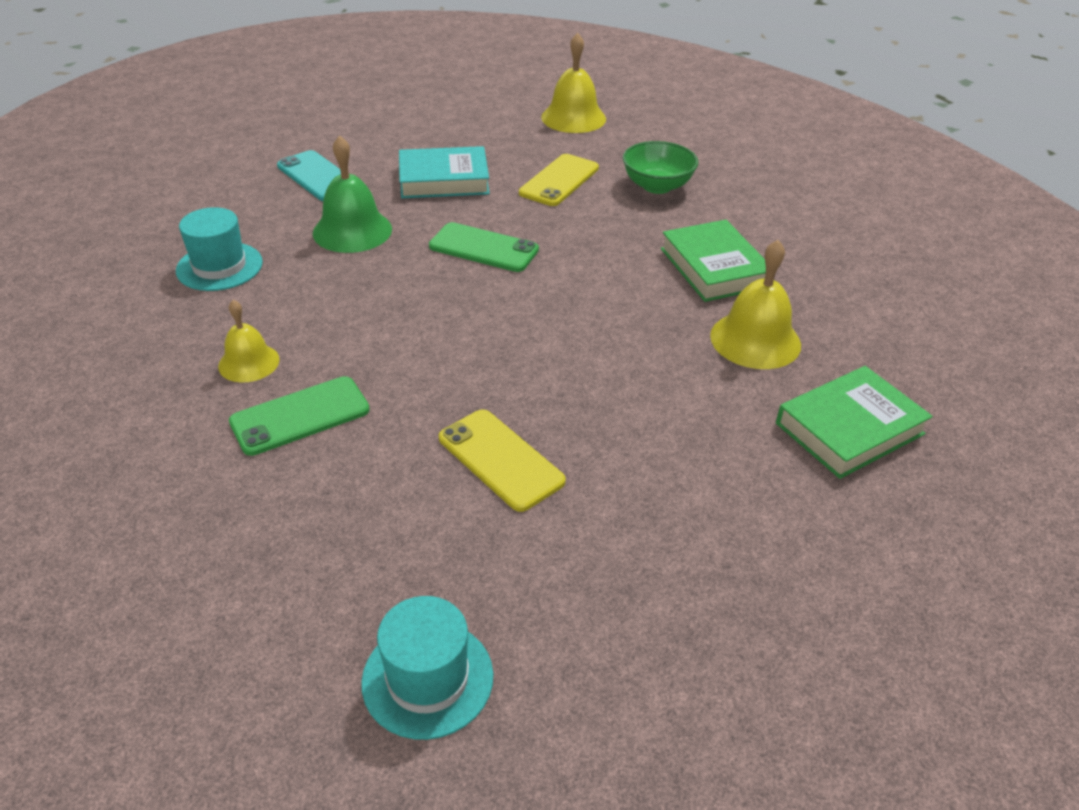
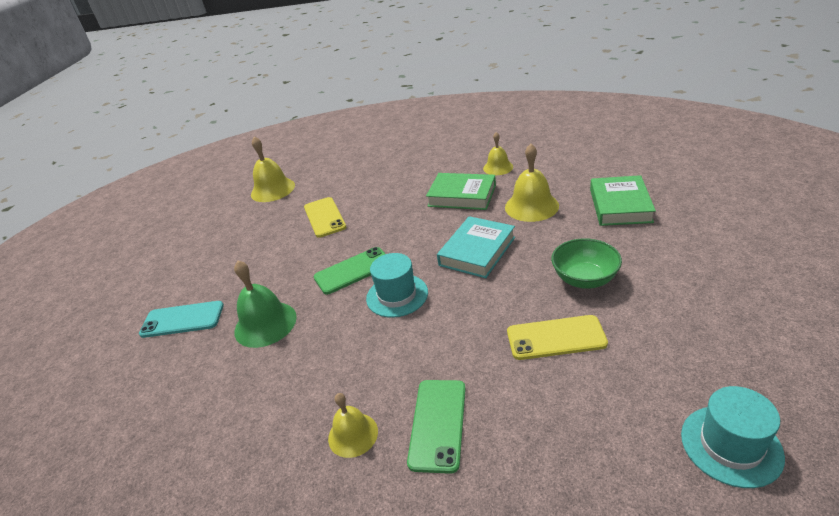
camera: 45 degrees left, 5 degrees down
turquoise hat [176,207,263,291] -> turquoise hat moved to [366,253,428,318]
turquoise book [399,146,490,198] -> turquoise book moved to [437,216,515,278]
green bowl [623,141,698,194] -> green bowl moved to [551,238,622,289]
none -> yellow bell [483,132,513,175]

